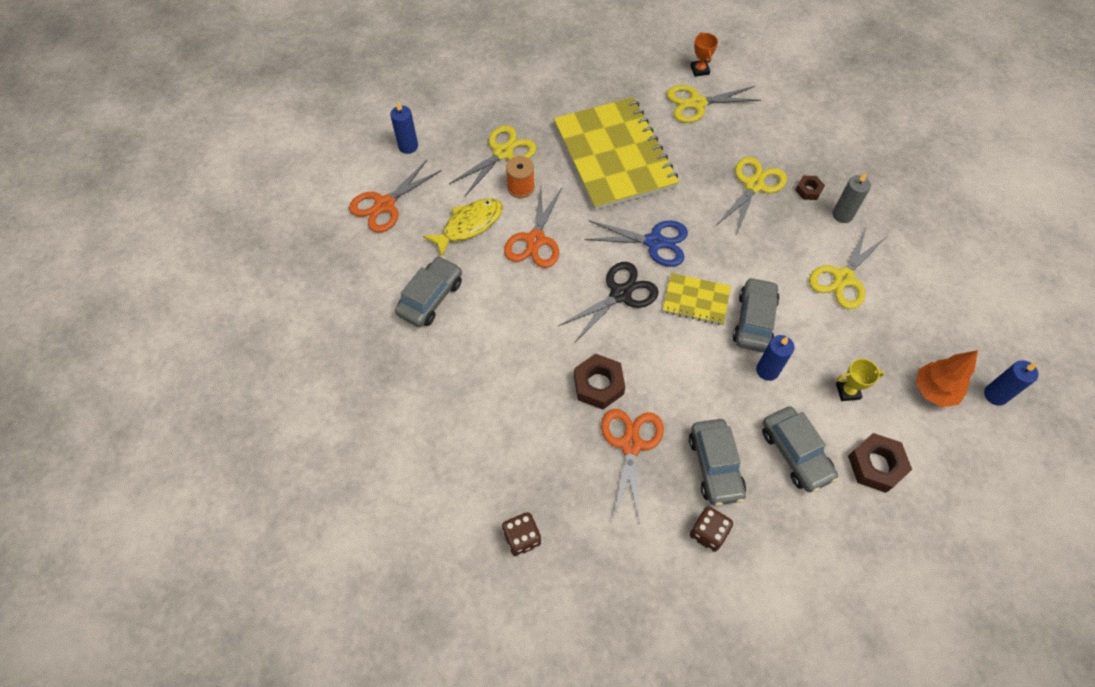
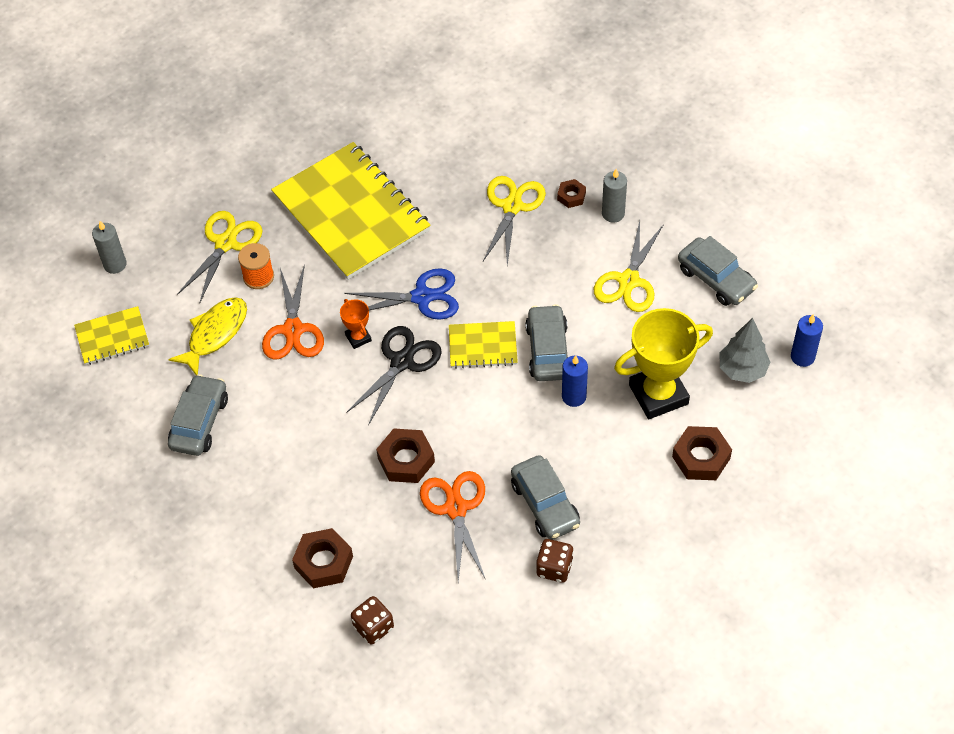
camera: 15 degrees left, 5 degrees down
orange scissors [349,160,442,233] -> yellow notebook [74,306,149,365]
blue candle [390,102,418,154] -> grey candle [92,221,127,274]
yellow scissors [666,85,761,123] -> none
orange trophy [690,32,718,77] -> orange trophy moved to [340,299,372,349]
grey car [762,406,838,492] -> grey car moved to [678,236,758,306]
yellow trophy [836,359,885,401] -> yellow trophy [614,308,713,419], size x2.19
orange tree [916,350,978,407] -> grey tree [720,318,770,383]
none -> brown nut [292,528,353,588]

